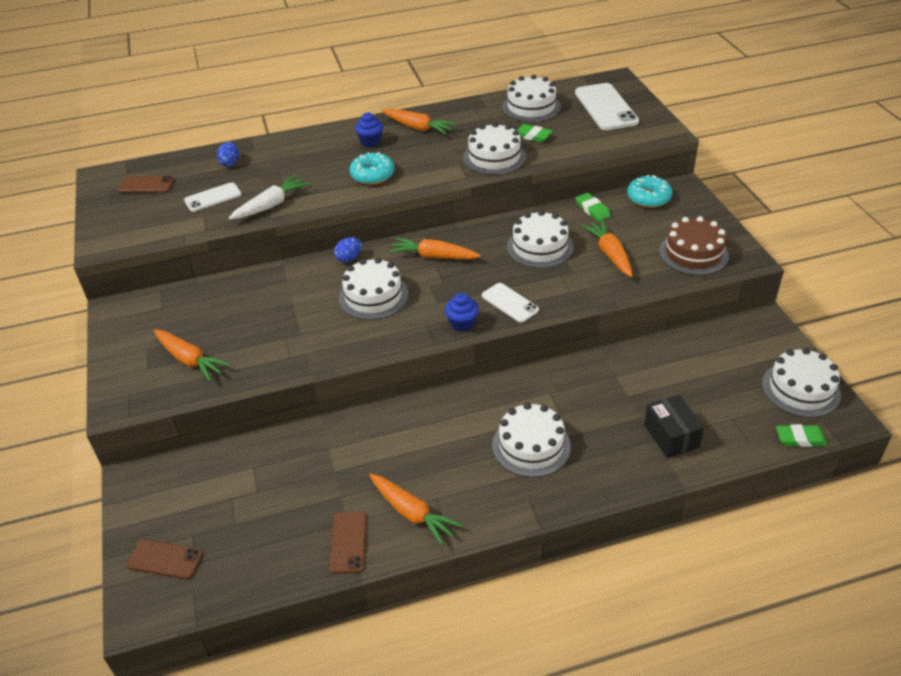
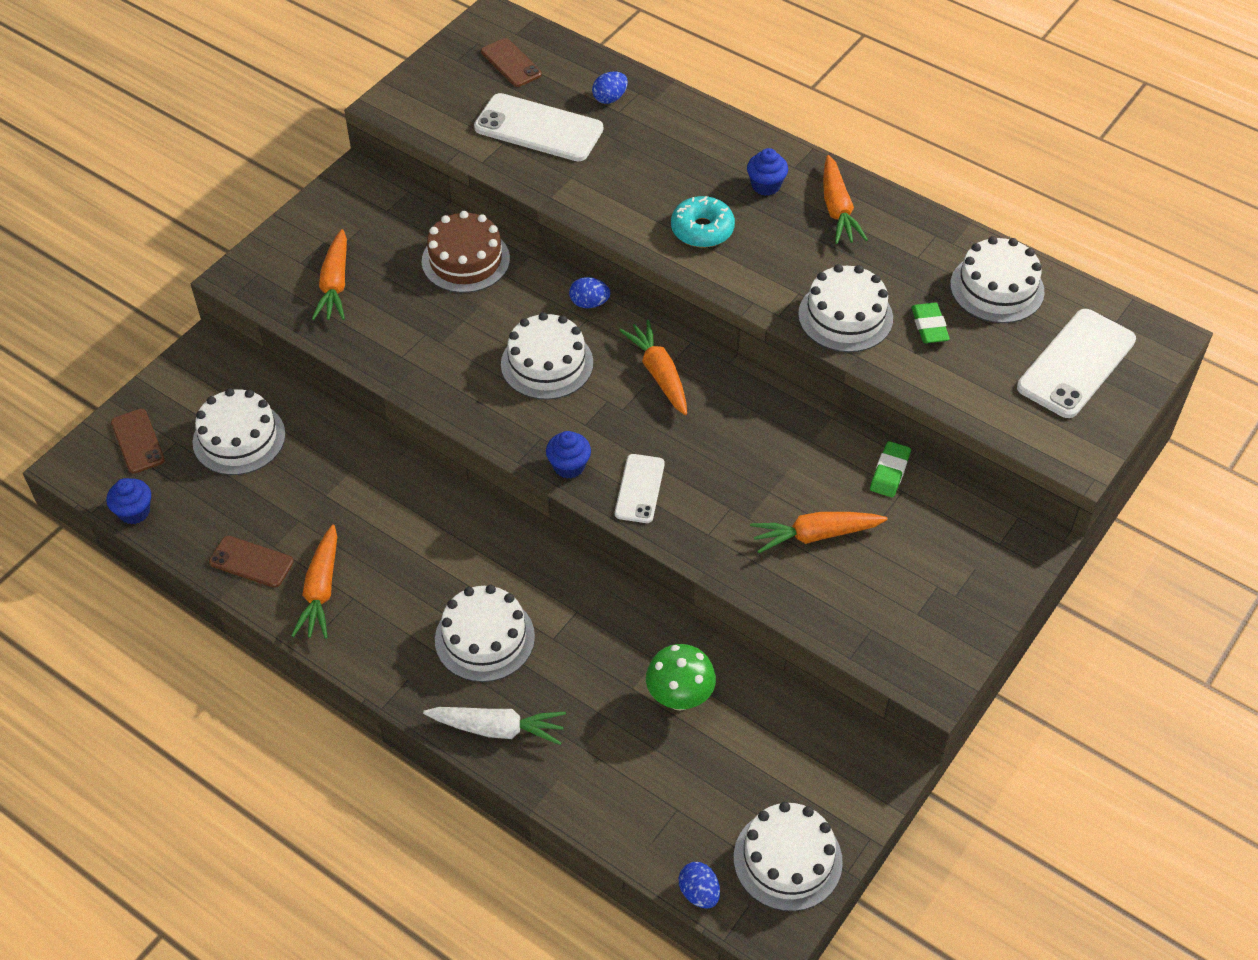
camera: 50 degrees right, 10 degrees up
white phone [184,182,242,212] -> white phone [474,93,603,161], size x1.72
white carrot [229,175,310,220] -> white carrot moved to [423,707,566,745]
brown phone [329,511,367,574] -> brown phone turned 60 degrees clockwise [209,536,294,588]
white cake [507,210,574,268] -> white cake moved to [193,388,286,475]
orange carrot [581,220,632,277] -> orange carrot turned 135 degrees counterclockwise [750,512,888,553]
turquoise donut [627,175,672,208] -> none
black box [644,395,704,458] -> none
brown cake [659,216,729,275] -> brown cake moved to [422,211,510,293]
green eraser [776,424,828,447] -> blue egg [679,862,720,909]
none -> blue cupcake [106,478,151,524]
none -> green mushroom [646,644,716,711]

